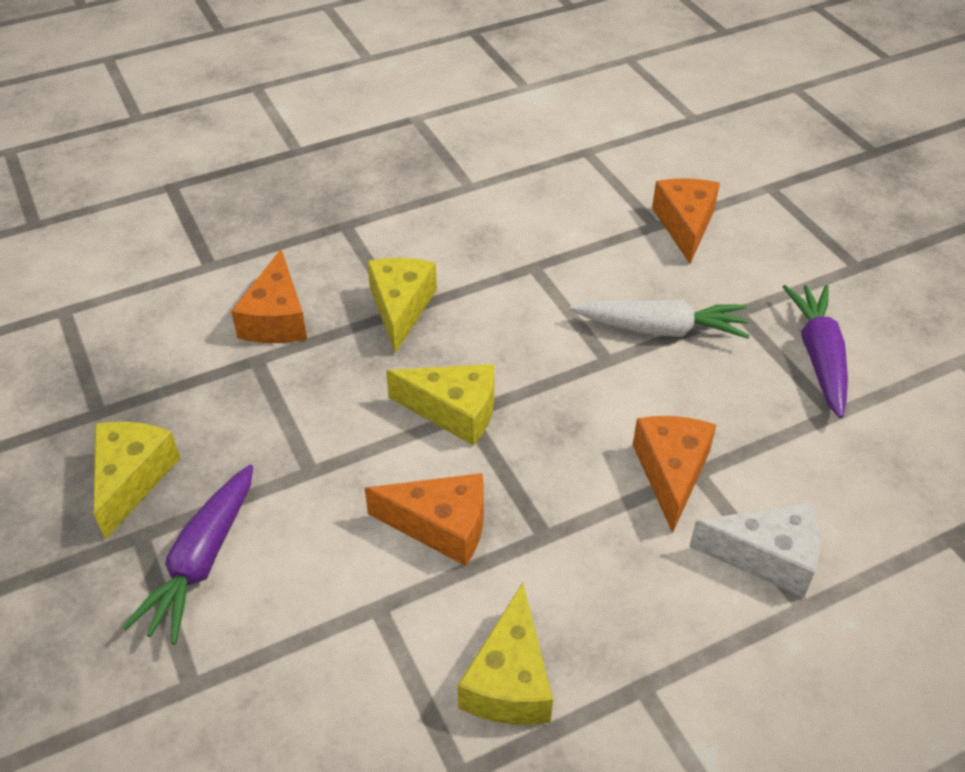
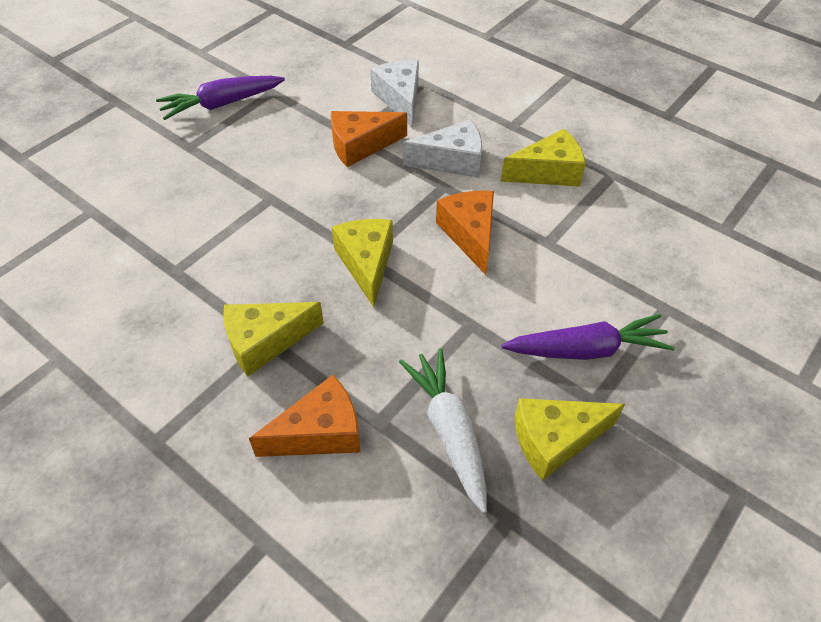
camera: 115 degrees left, 5 degrees up
white carrot [570,300,750,339] -> white carrot moved to [399,348,487,513]
orange cheese [652,178,720,264] -> none
none -> white cheese [403,119,482,178]

